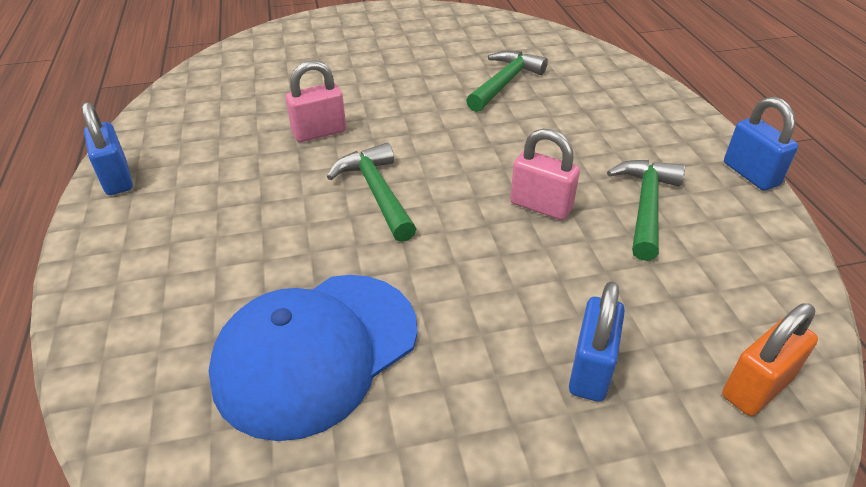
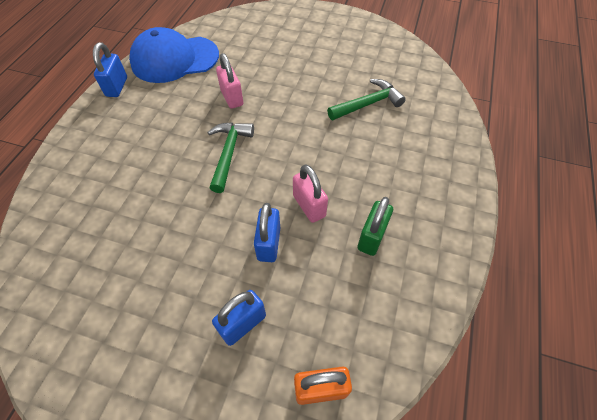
camera: 30 degrees right, 15 degrees up
blue cap [208,275,417,441] -> blue cap moved to [129,27,219,83]
pink padlock [286,60,346,142] -> pink padlock turned 60 degrees clockwise [216,53,243,109]
green hammer [607,160,685,261] -> green padlock [357,197,393,256]
blue padlock [724,97,798,191] -> blue padlock moved to [254,203,280,262]

